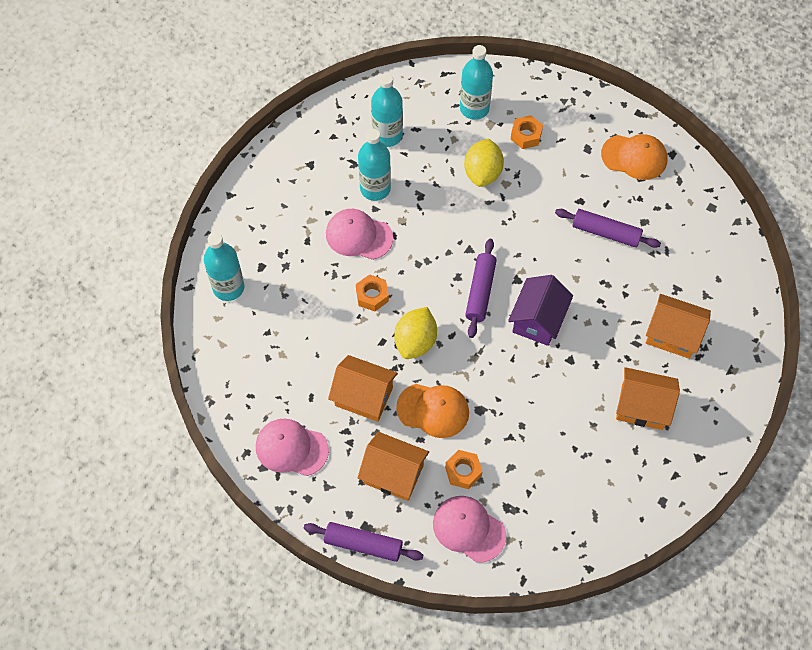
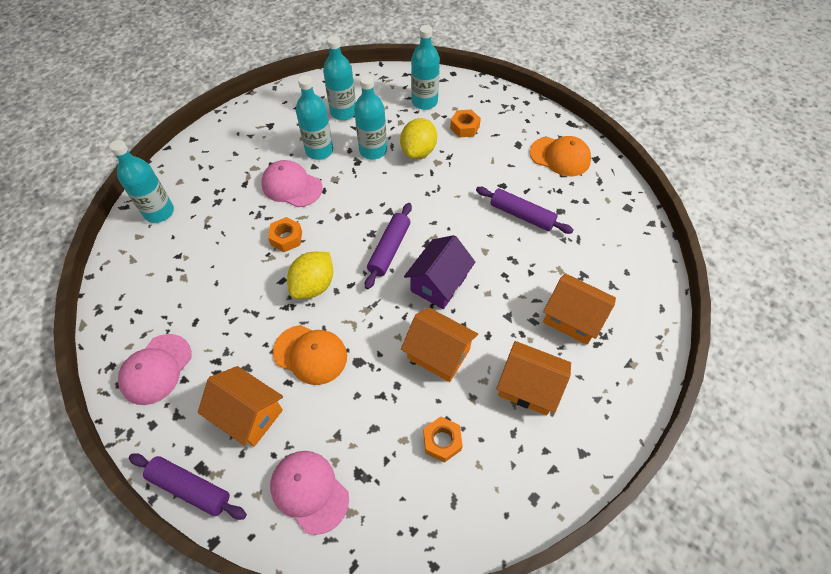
camera: 10 degrees right, 5 degrees down
pink cap [256,419,329,476] -> pink cap turned 90 degrees counterclockwise [118,334,192,405]
orange house [328,355,398,422] -> orange house moved to [401,308,478,382]
orange nut [445,450,482,489] -> orange nut moved to [424,416,463,462]
none -> turquoise bottle [354,75,387,160]

